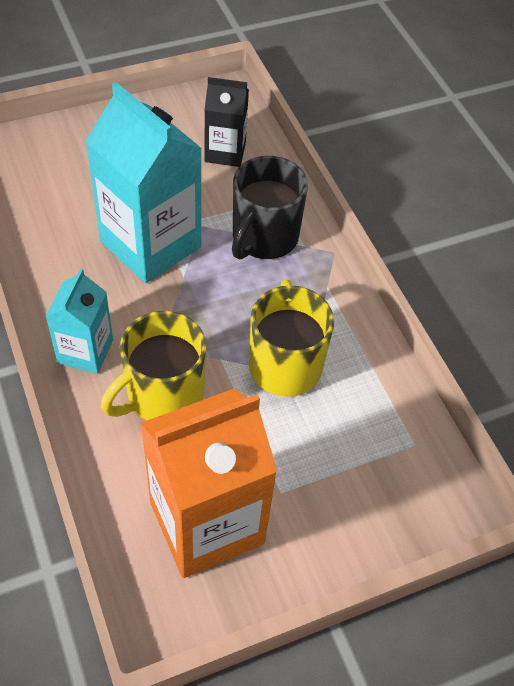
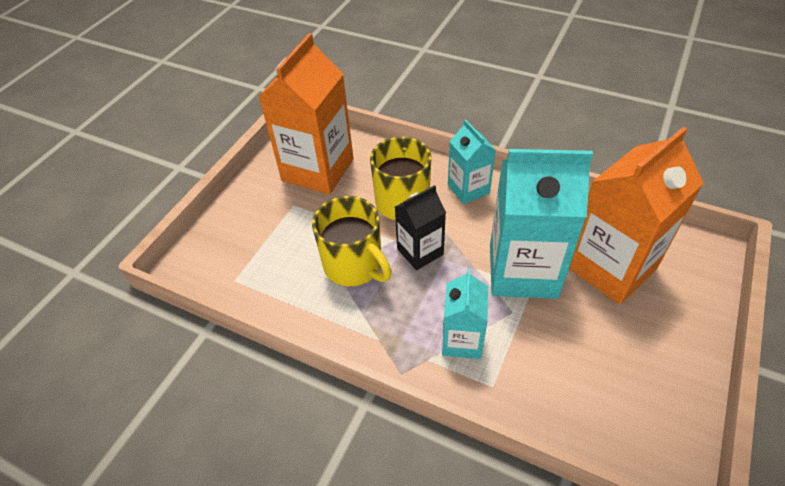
camera: 145 degrees right, 5 degrees down
black carton [204,77,249,167] -> black carton moved to [395,185,446,270]
black mug [232,156,308,259] -> turquoise carton [442,269,488,359]
none -> orange carton [569,126,704,305]

